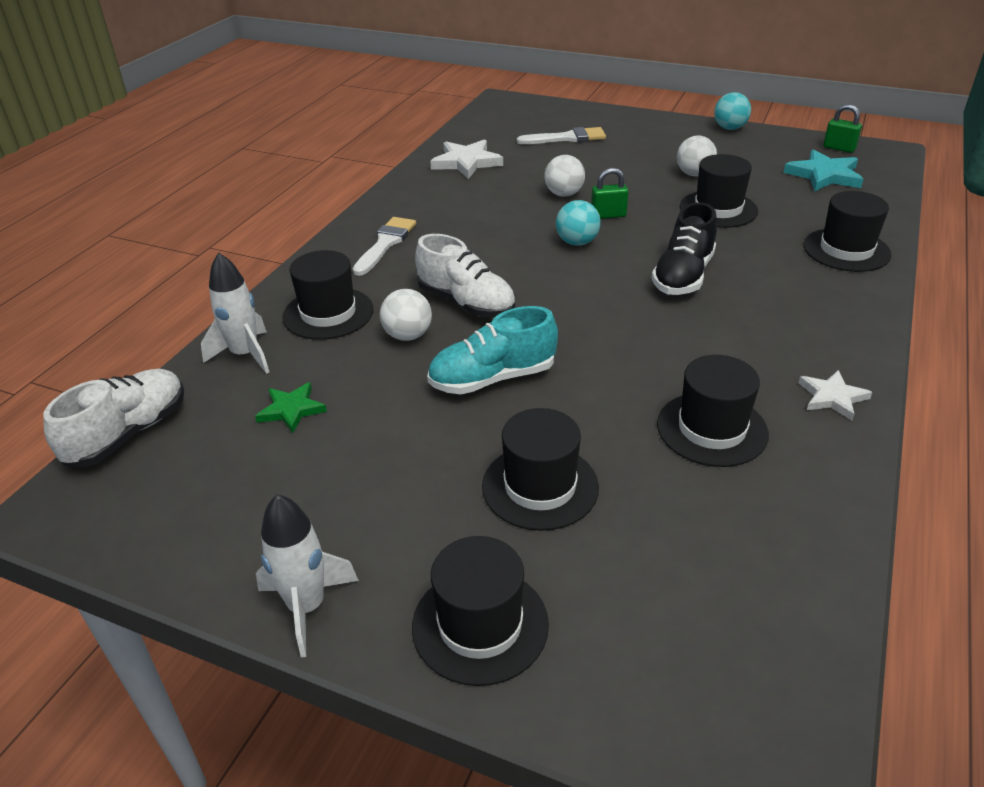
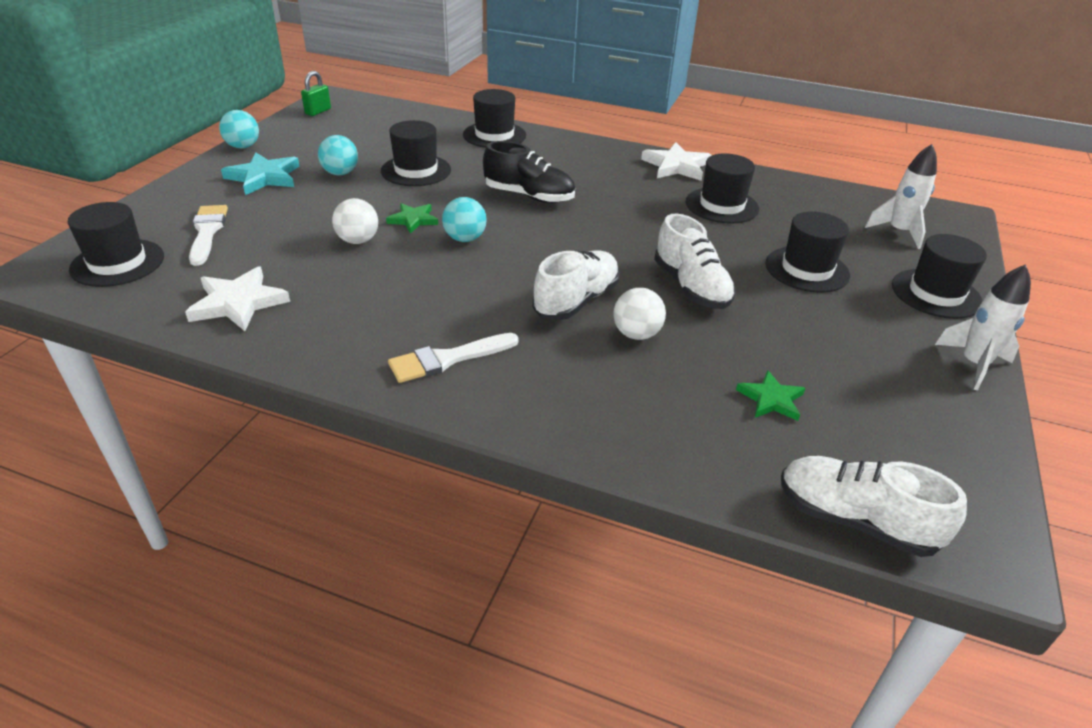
camera: 95 degrees left, 0 degrees up
white rocket [201,252,269,374] -> white rocket moved to [865,144,937,249]
black hat [283,250,374,340] -> black hat moved to [68,202,164,287]
white brush [353,217,416,276] -> white brush turned 45 degrees counterclockwise [388,333,519,383]
turquoise shoe [427,306,558,394] -> white shoe [654,213,736,309]
green padlock [591,168,628,219] -> green star [386,203,438,234]
white ball [677,135,717,176] -> turquoise ball [318,135,358,175]
turquoise star [783,149,863,191] -> turquoise star moved to [221,152,300,195]
white star [799,370,872,420] -> white star [641,142,712,181], size x1.58

